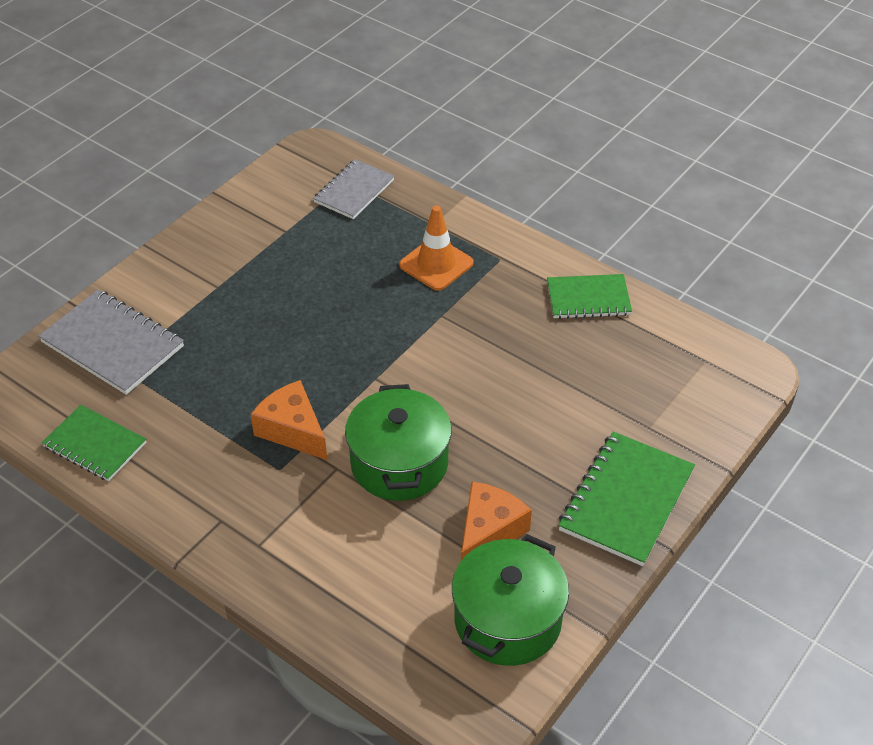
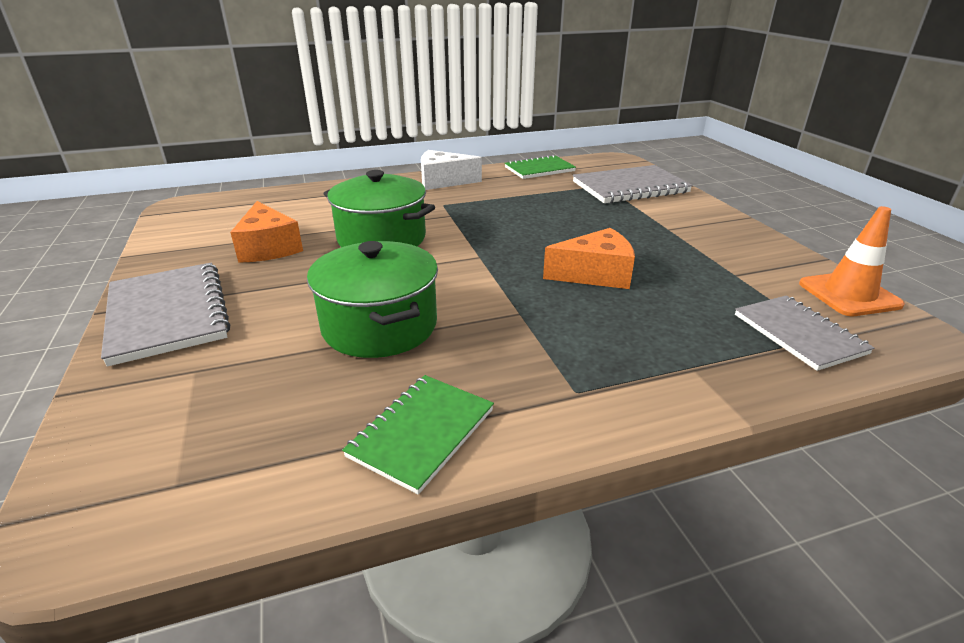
camera: 125 degrees right, 15 degrees down
orange cheese [251,380,327,460] -> orange cheese moved to [543,228,635,289]
orange traffic cone [399,205,474,291] -> orange traffic cone moved to [799,206,905,316]
green pot [452,534,569,666] -> green pot moved to [307,241,438,358]
green notebook [558,432,695,566] -> grey notebook [101,262,230,366]
none -> white cheese [421,150,482,190]

